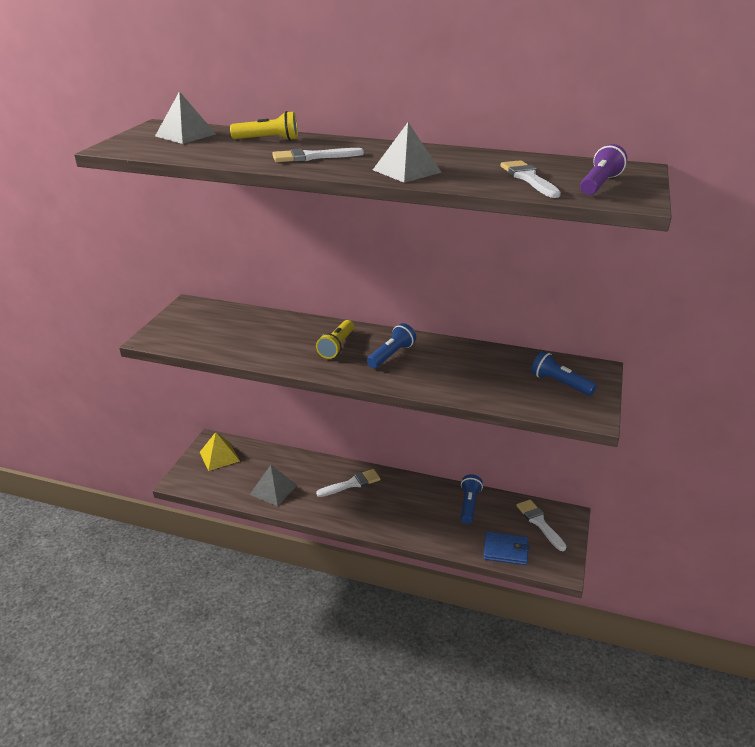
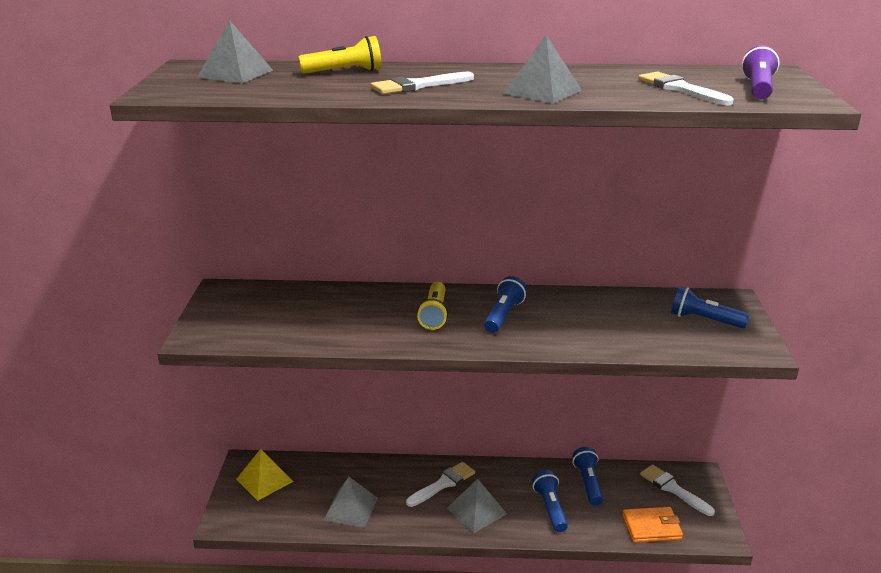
camera: 15 degrees left, 5 degrees down
blue wallet [484,531,529,565] -> orange wallet [622,507,683,543]
none -> grey pyramid [447,479,507,533]
none -> blue flashlight [532,470,568,532]

